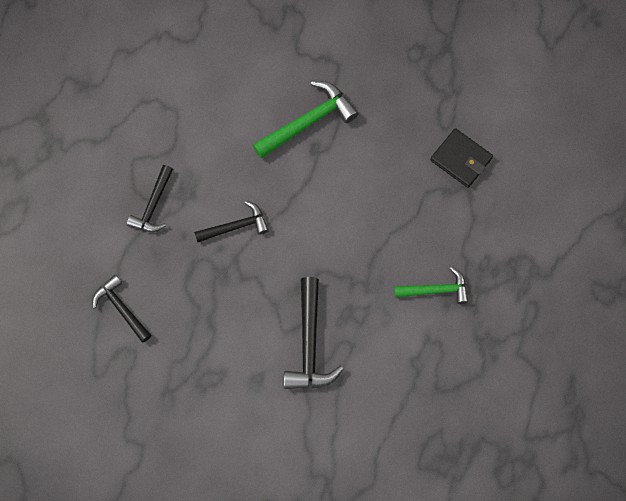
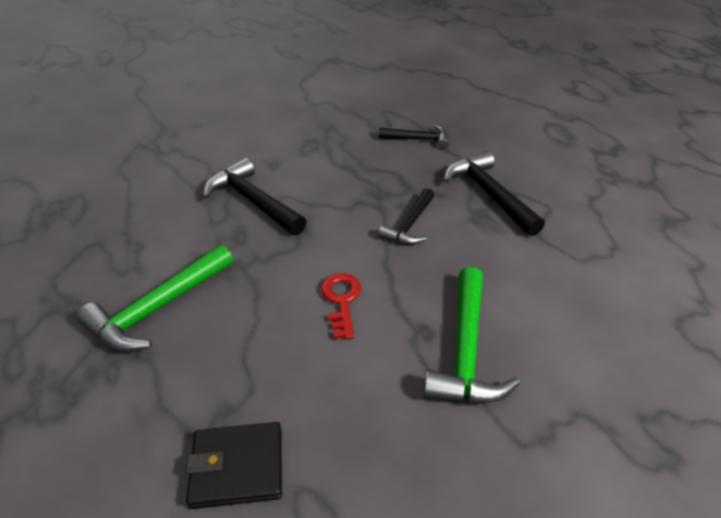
camera: 135 degrees right, 30 degrees down
black hammer [127,165,173,232] -> black hammer [444,151,545,236], size x1.53
green hammer [394,267,469,304] -> green hammer [77,244,233,352], size x1.53
none -> red key [321,273,361,339]

